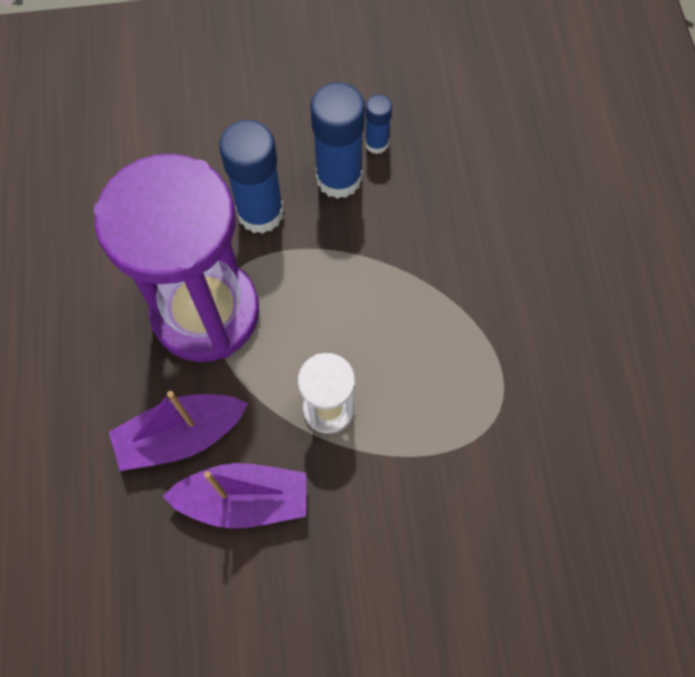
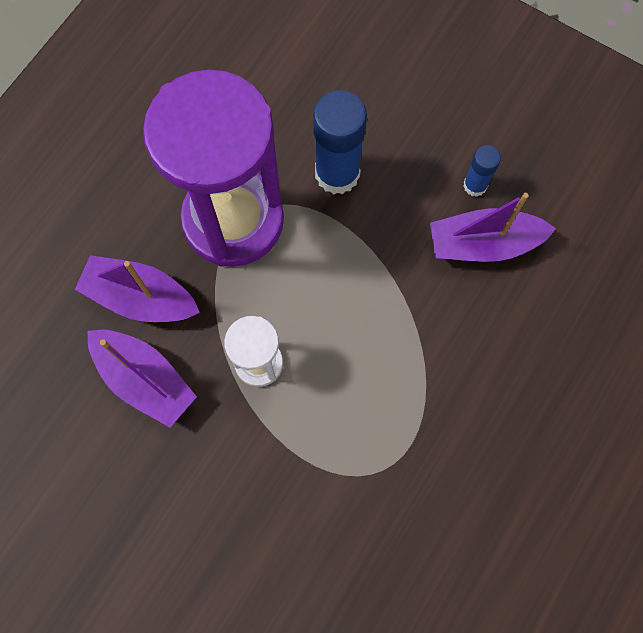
camera: 40 degrees right, 5 degrees up
blue glue stick [310,82,365,199] -> none
none -> purple boat [430,193,556,262]

